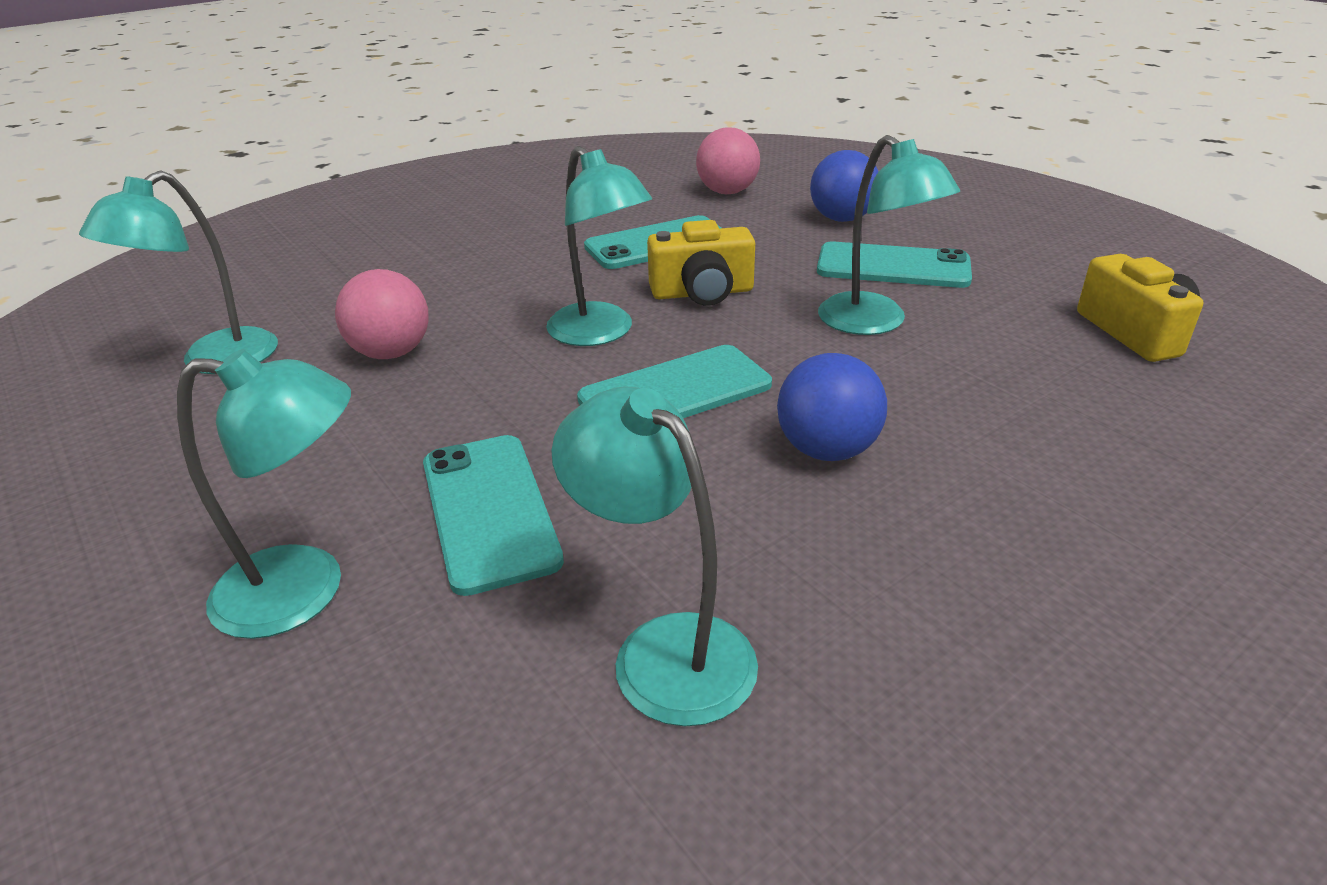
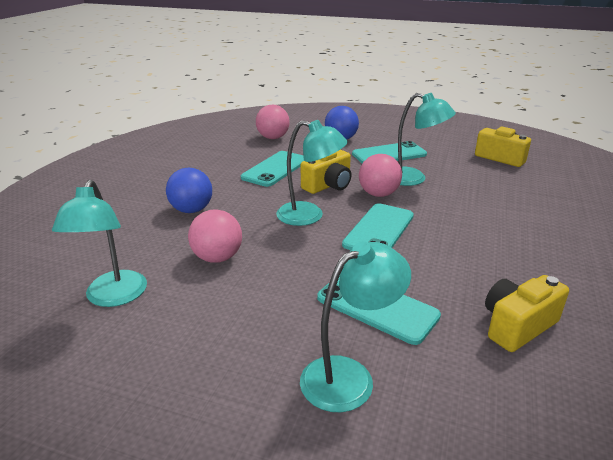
camera: 35 degrees left, 5 degrees down
turquoise lamp [551,386,758,726] -> yellow camera [485,275,569,352]
blue ball [777,353,887,461] -> blue ball moved to [166,167,212,213]
none -> pink ball [359,154,402,197]

